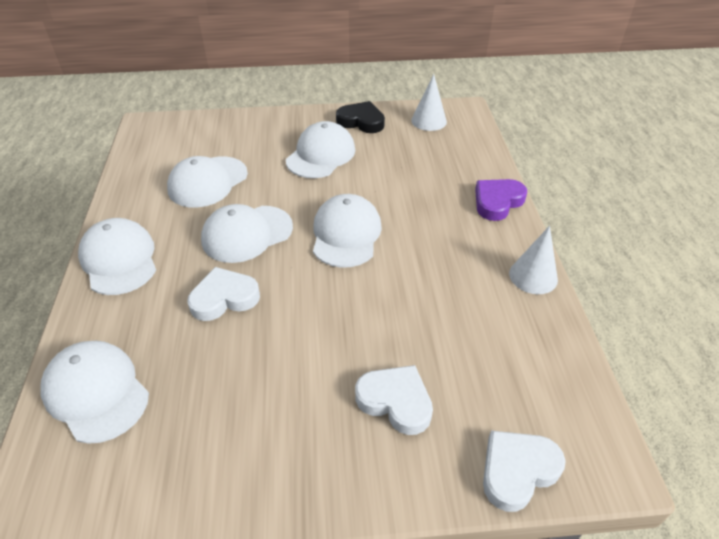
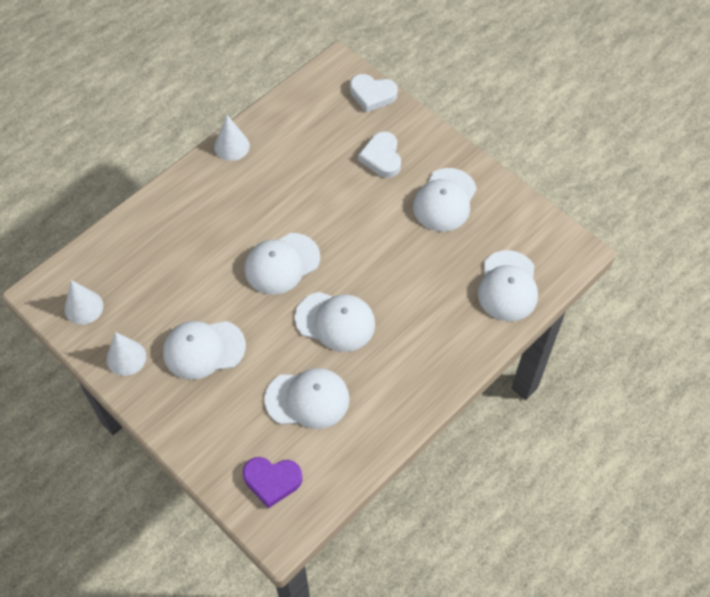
camera: 130 degrees left, 15 degrees up
white cap [78,218,156,295] -> white cap moved to [413,168,477,232]
white heart [187,267,260,321] -> none
black heart [336,101,385,133] -> white cone [107,332,146,376]
purple heart [475,179,527,221] -> purple heart moved to [243,457,302,509]

